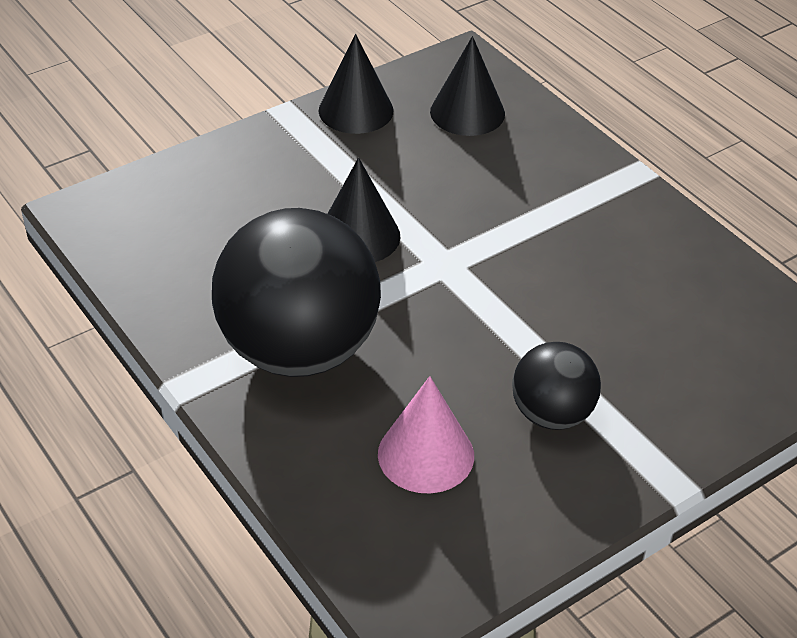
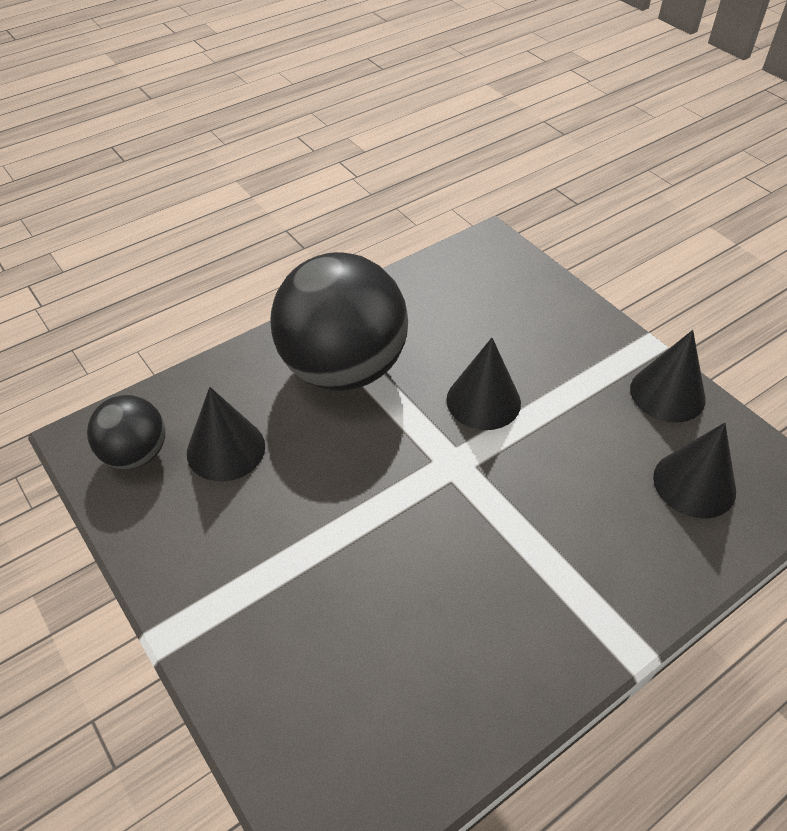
camera: 90 degrees right, 5 degrees up
pink cone [378,376,474,494] -> black cone [187,387,265,481]
black ball [512,342,601,430] -> black ball moved to [87,395,165,470]

